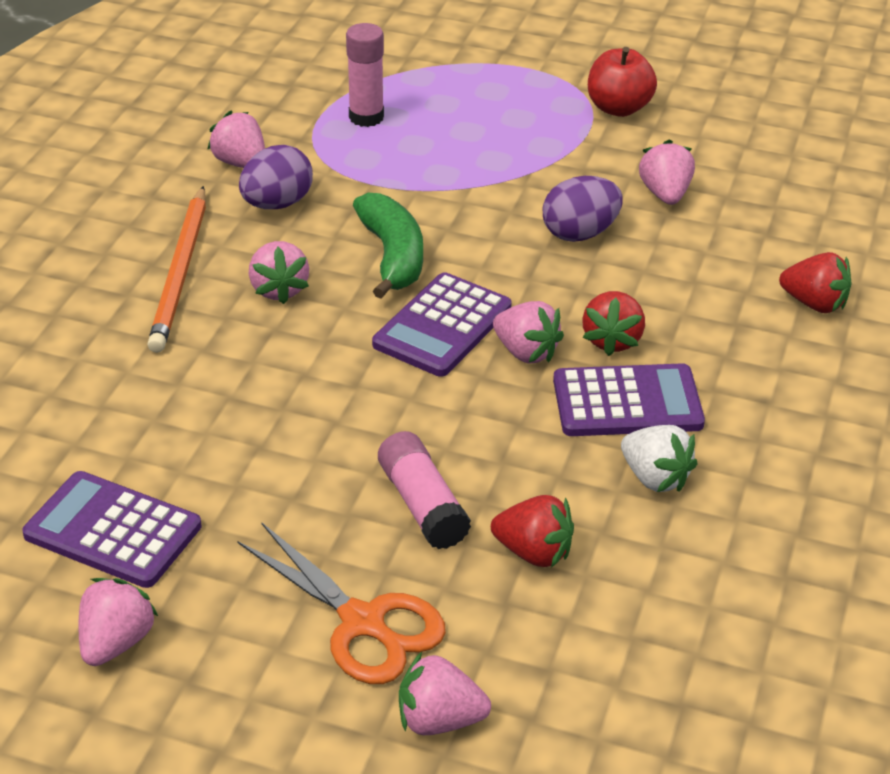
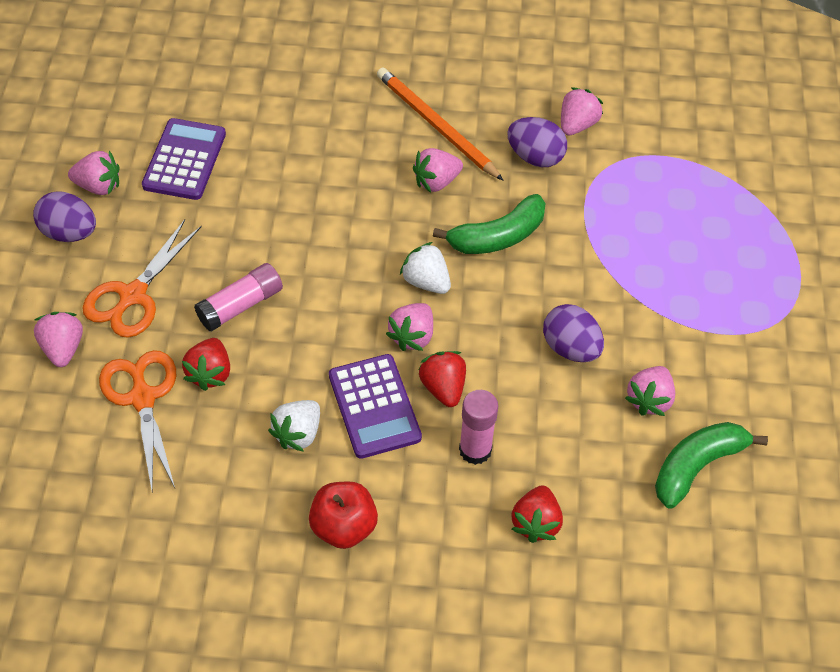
camera: 75 degrees right, 15 degrees up
orange pencil [147,186,206,353] -> orange pencil turned 60 degrees clockwise [377,67,503,180]
pink glue stick [346,23,384,127] -> pink glue stick moved to [459,390,498,465]
purple calculator [372,272,512,377] -> white strawberry [400,242,451,294]
red strawberry [582,291,645,356] -> red strawberry turned 75 degrees clockwise [418,351,466,407]
red apple [588,47,657,117] -> red apple moved to [309,482,378,549]
pink strawberry [639,139,695,205] -> pink strawberry turned 135 degrees clockwise [625,366,675,416]
none -> purple egg [33,191,96,242]
none -> orange scissors [99,350,176,490]
none -> green banana [655,422,768,508]

